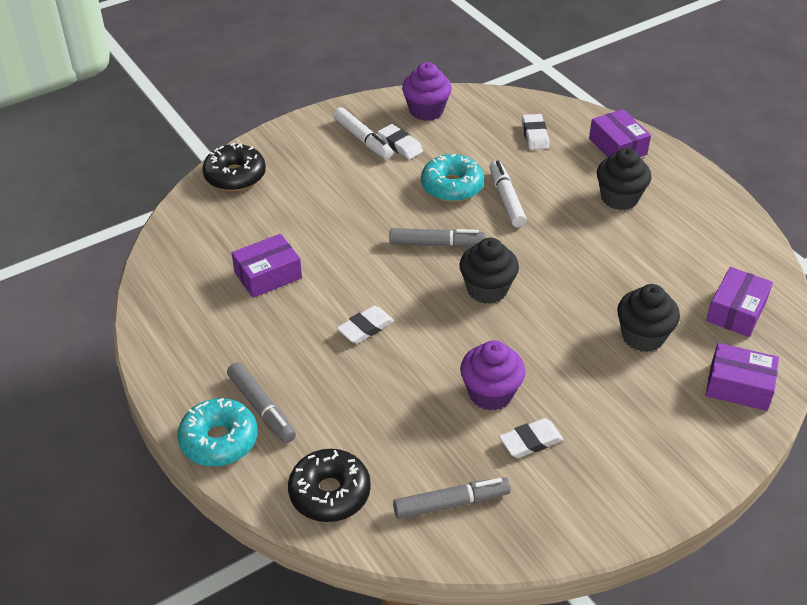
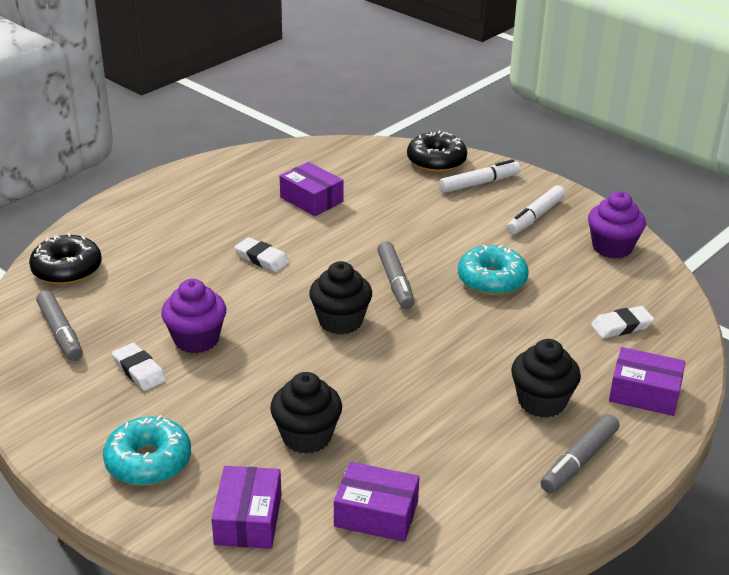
camera: 75 degrees right, 10 degrees down
turquoise donut [177,398,258,467] -> turquoise donut moved to [103,415,191,486]
grey marker [227,362,296,443] -> grey marker moved to [541,414,619,493]
white eraser [378,124,423,159] -> none
white marker [489,160,527,227] -> white marker moved to [439,159,521,193]
purple box [589,109,651,158] -> purple box turned 60 degrees clockwise [609,347,685,416]

